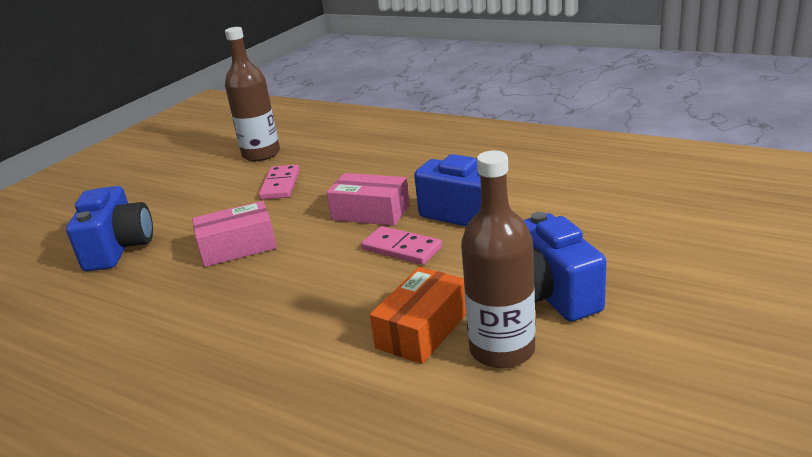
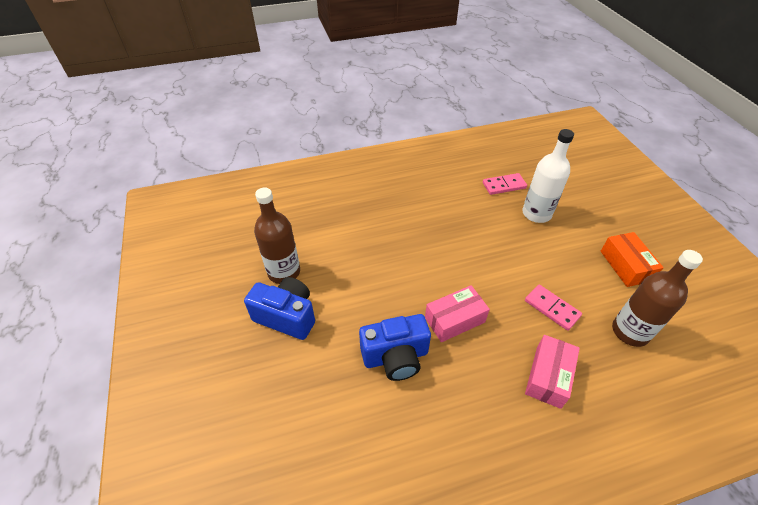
camera: 130 degrees right, 20 degrees up
blue camera [66,186,153,271] -> white bottle [522,129,574,223]
pink box [192,201,277,267] -> pink box moved to [525,335,580,409]
pink domino [361,226,442,265] -> pink domino moved to [483,173,527,195]
orange box [370,267,466,364] -> orange box moved to [601,232,664,287]

